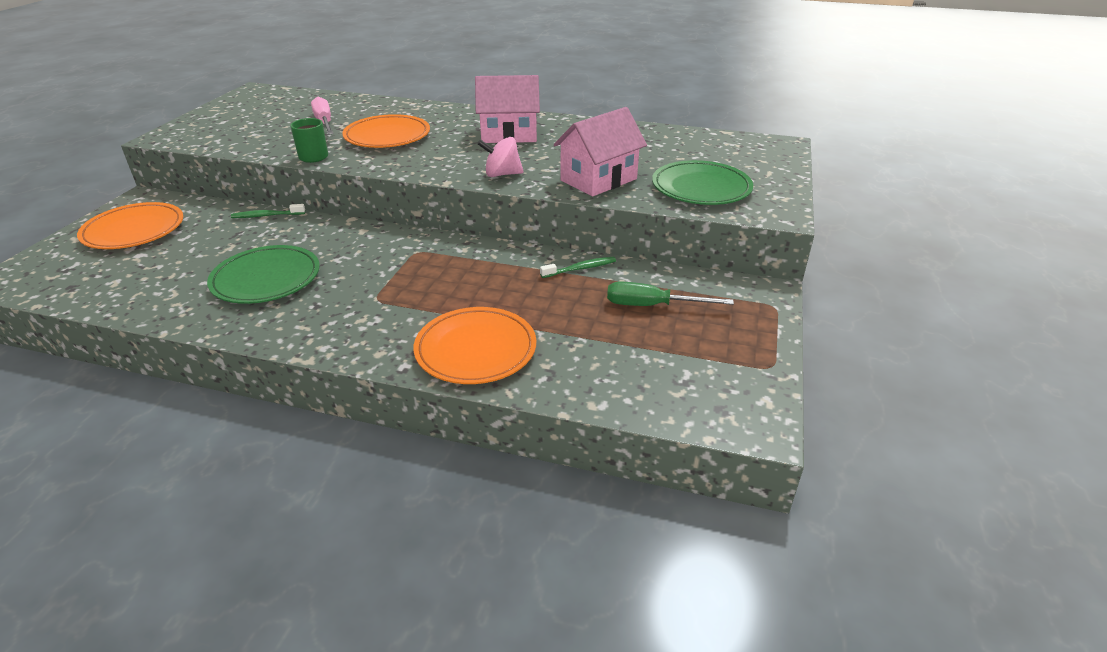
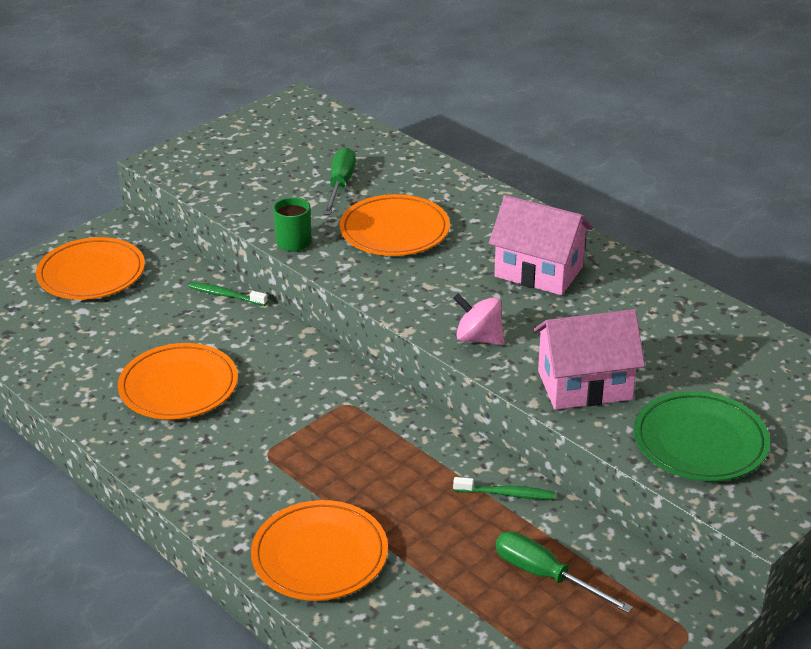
camera: 30 degrees right, 0 degrees up
green plate [207,245,320,304] -> orange plate [118,343,238,420]
pink screwdriver [311,97,334,135] -> green screwdriver [323,147,356,215]

